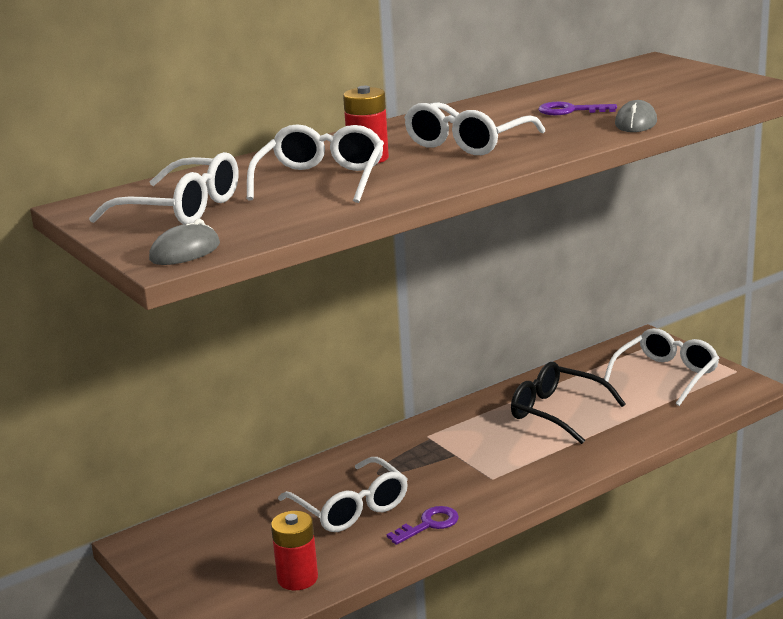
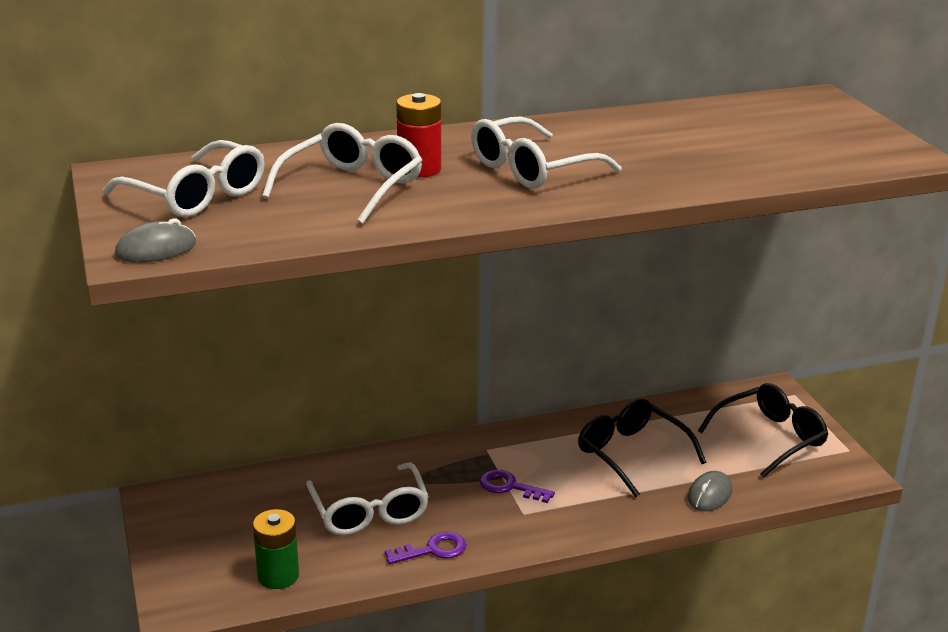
camera: 15 degrees right, 5 degrees up
red battery [271,511,318,590] -> green battery [253,509,299,589]
purple key [538,102,617,115] -> purple key moved to [480,470,555,503]
white glasses [604,328,719,406] -> black glasses [698,383,828,478]
grey mouse [615,100,657,132] -> grey mouse moved to [687,471,732,511]

